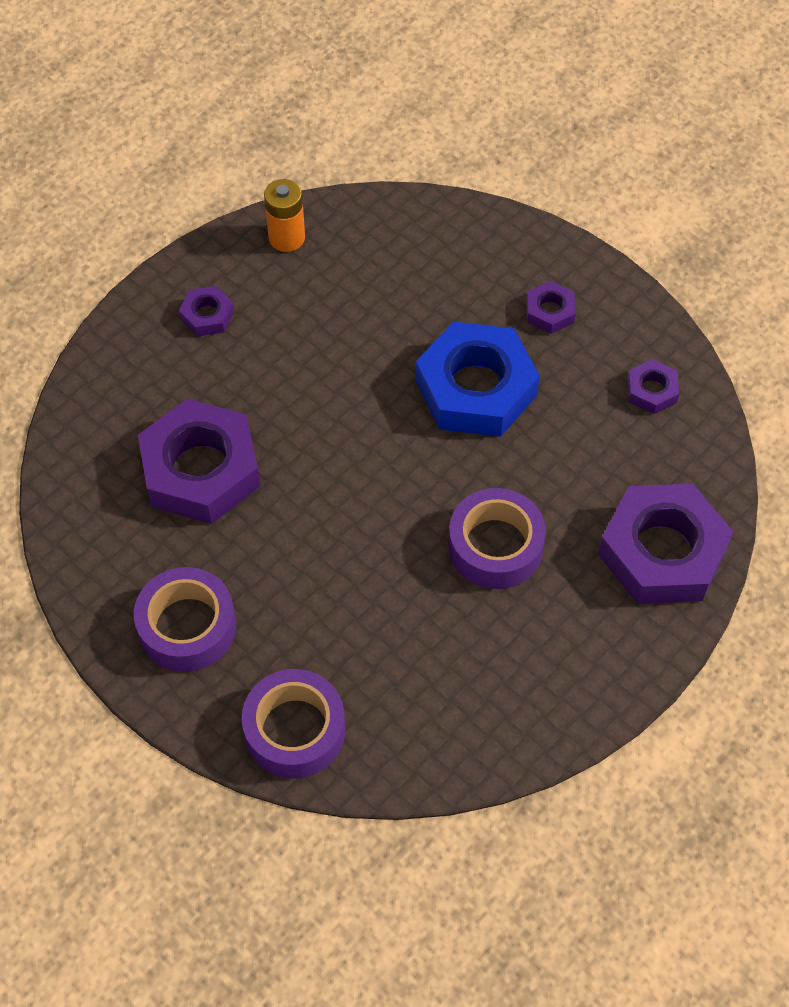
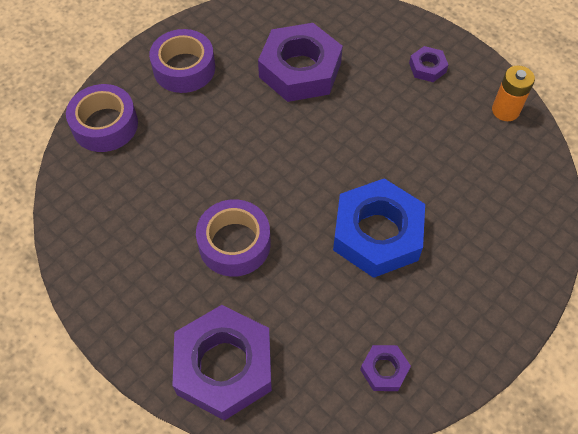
camera: 90 degrees right, 0 degrees up
purple nut [527,281,576,334] -> none

